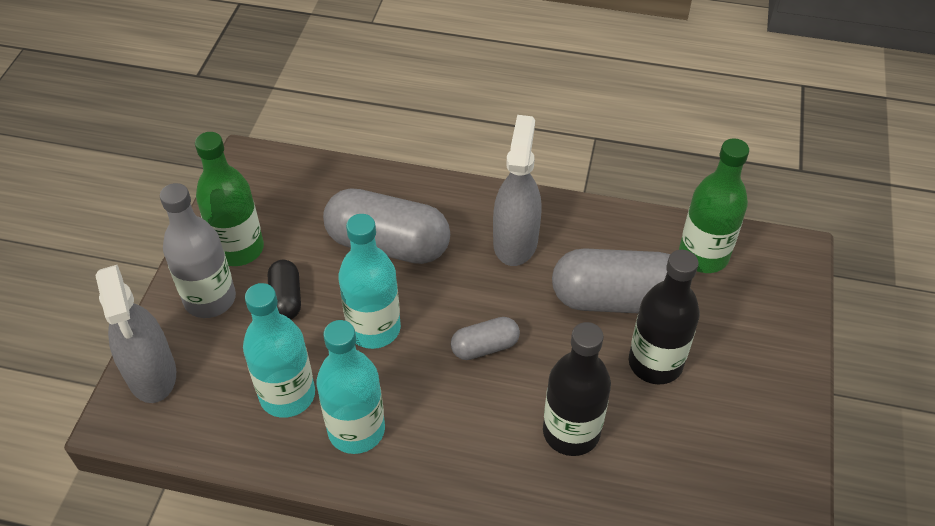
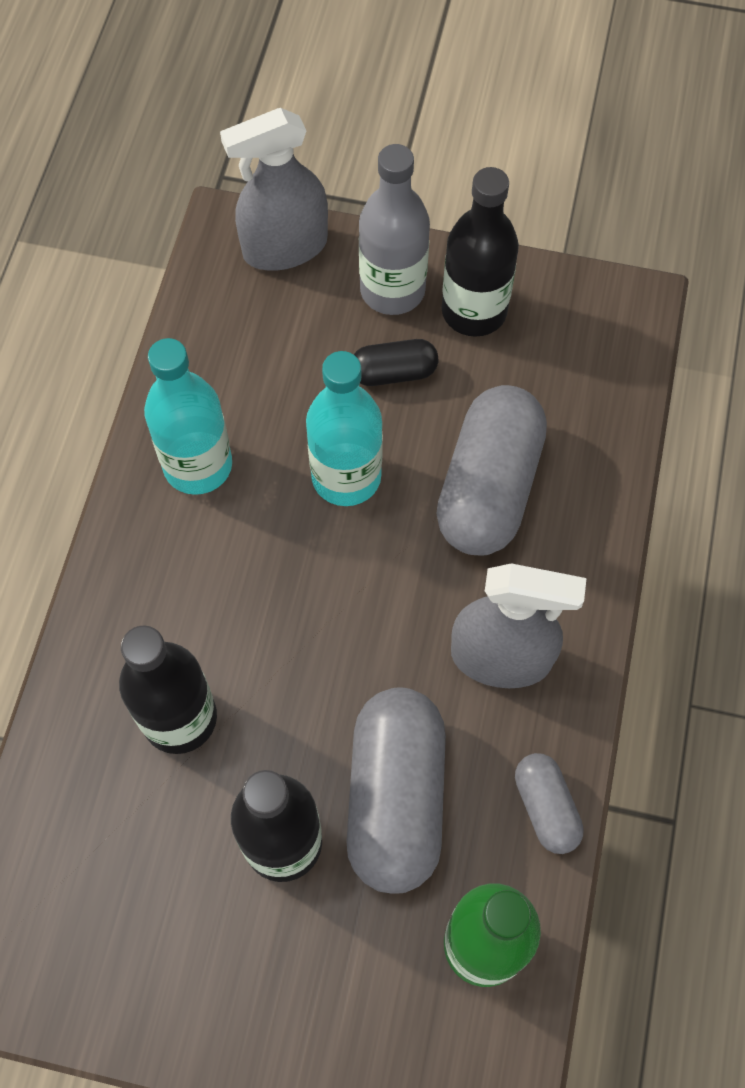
camera: 90 degrees right, 15 degrees up
green bottle [195,132,264,266] -> black bottle [442,167,519,337]
turquoise bottle [243,283,315,418] -> none
grey capsule [451,317,520,360] -> grey capsule moved to [515,753,584,854]

